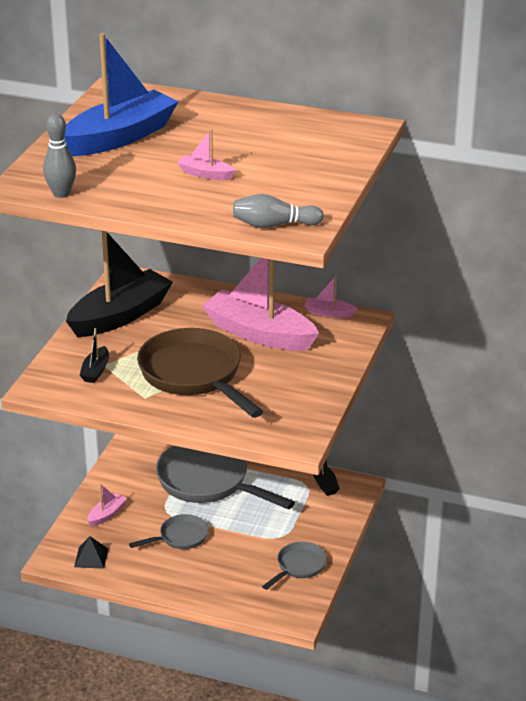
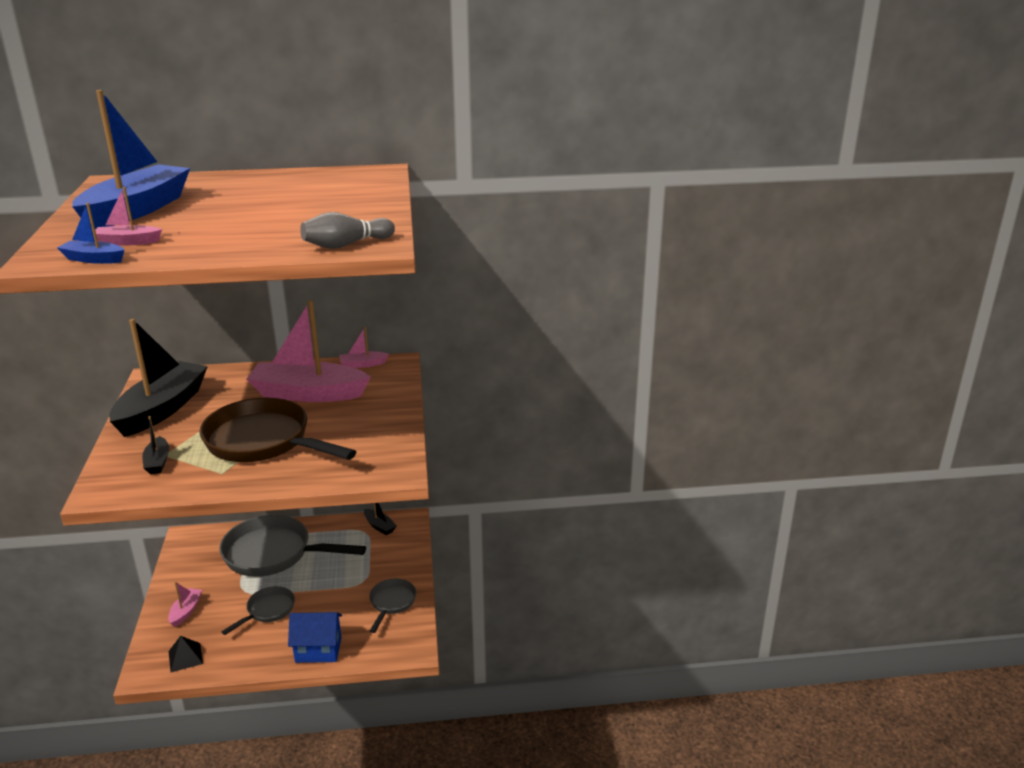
camera: 25 degrees left, 5 degrees down
grey bowling pin [43,113,76,198] -> blue boat [57,203,124,264]
pink boat [177,129,236,180] -> pink boat moved to [95,187,162,245]
none -> blue house [288,612,342,663]

